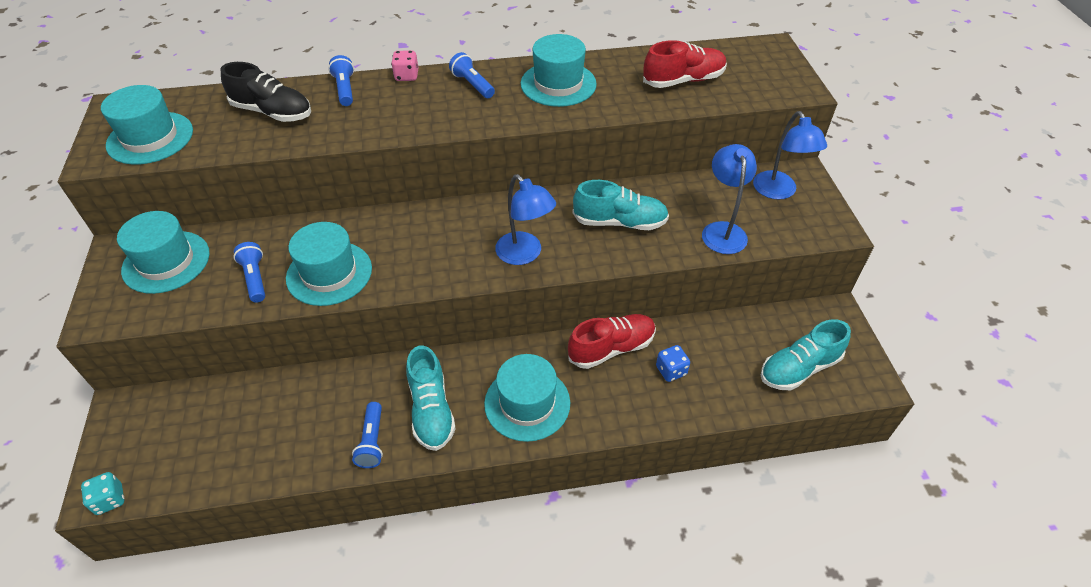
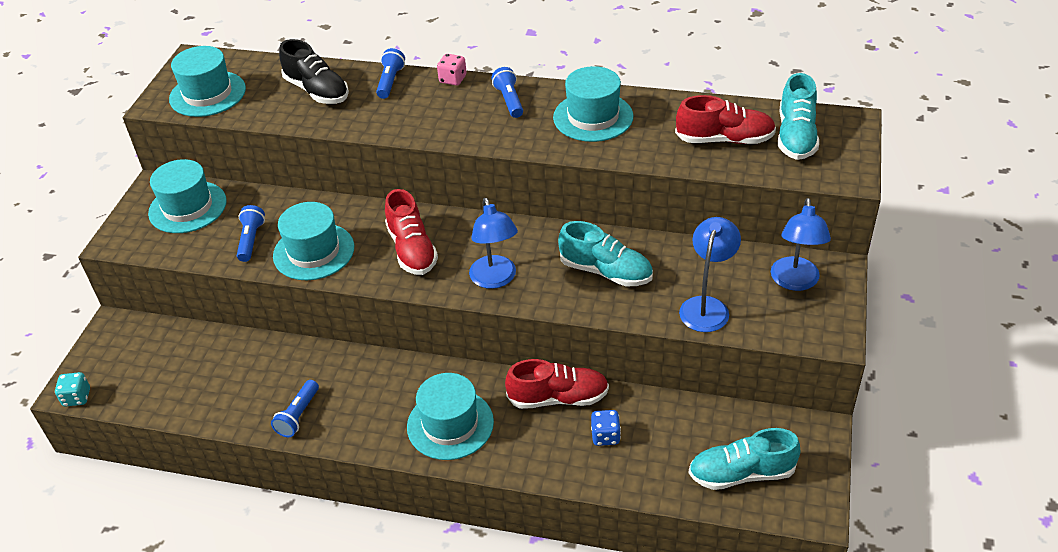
camera: 25 degrees right, 5 degrees down
turquoise shoe [406,346,456,451] -> turquoise shoe moved to [778,73,819,160]
none -> red shoe [385,189,438,275]

